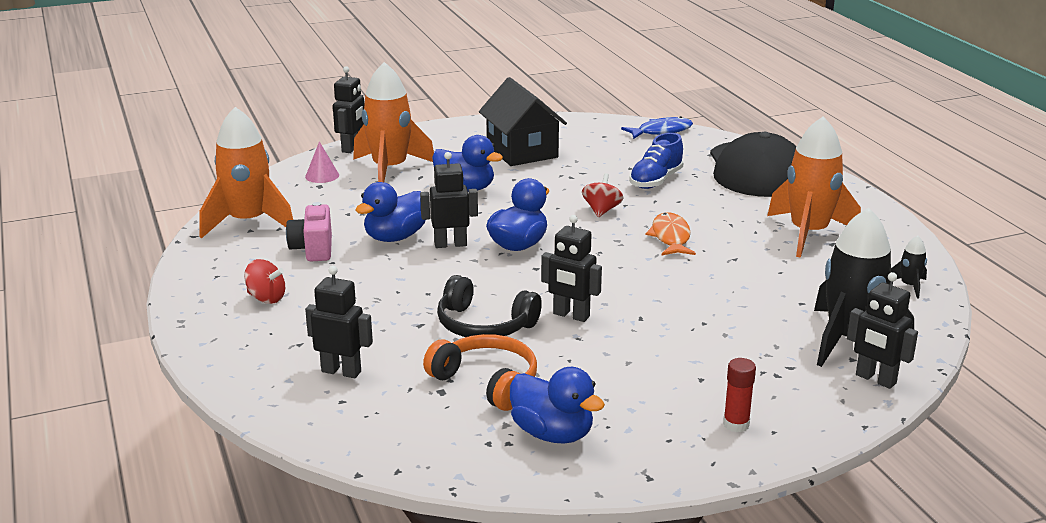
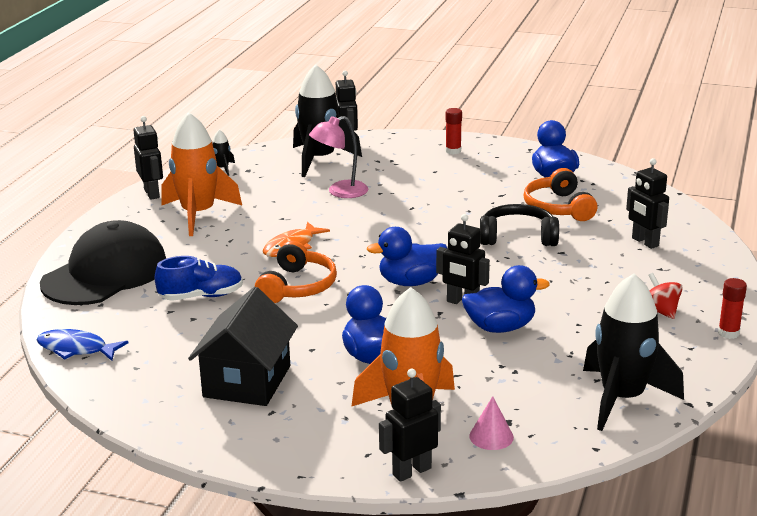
camera: 140 degrees left, 0 degrees up
orange rocket [199,107,293,239] -> black rocket [583,273,684,431]
pink camera [286,202,332,261] -> none
black headphones [437,275,542,337] -> black headphones turned 60 degrees counterclockwise [480,204,559,246]
black robot [541,215,602,322] -> black robot moved to [133,116,163,200]
red spinning top [582,173,623,217] -> orange headphones [255,241,337,303]
none -> pink lamp [309,116,368,198]
none -> red glue stick [718,278,747,339]

